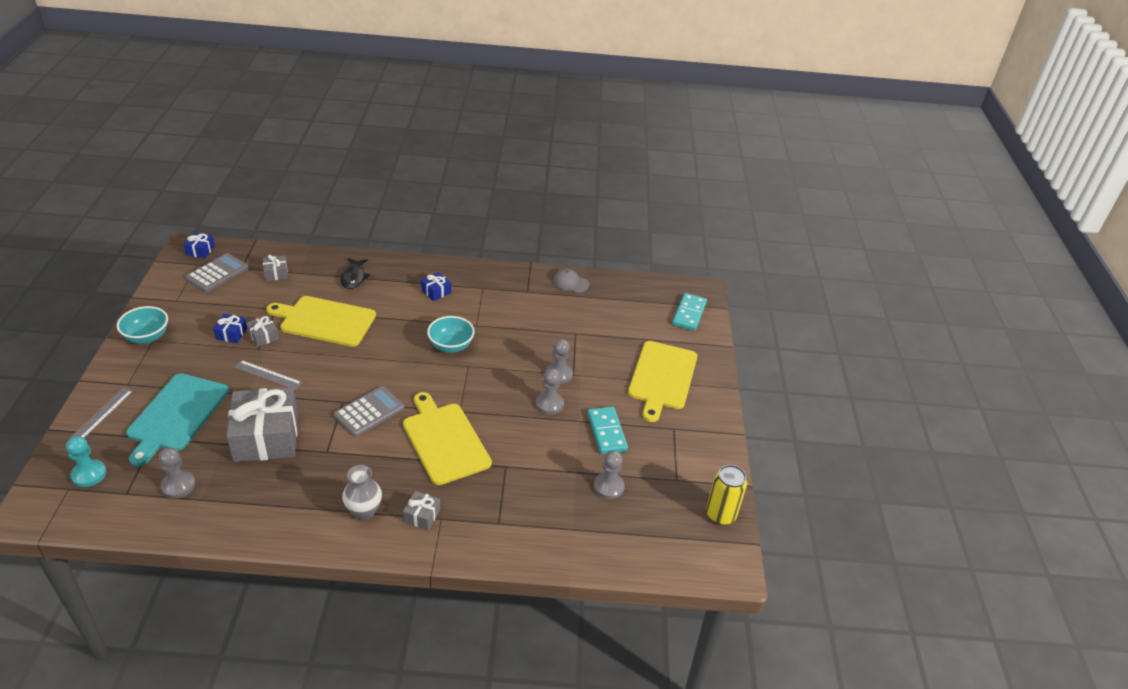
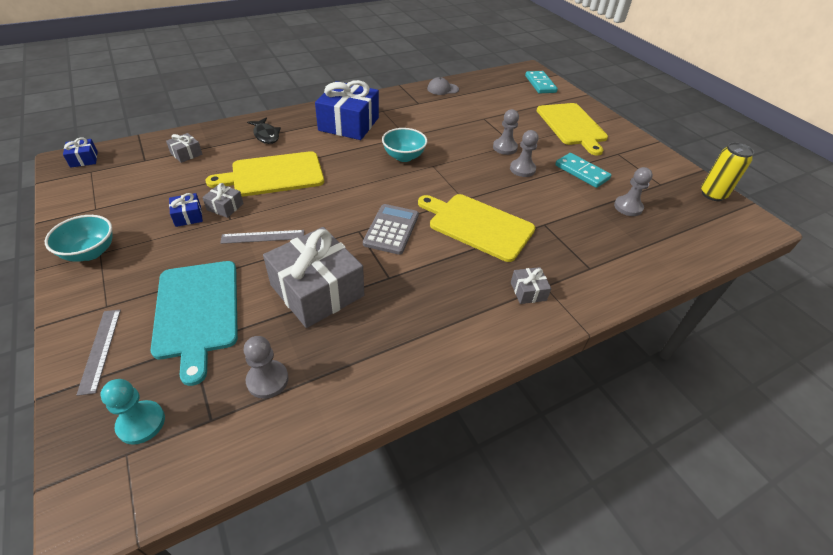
camera: 30 degrees left, 5 degrees up
grey calculator [185,253,249,292] -> none
grey vase [342,465,382,520] -> none
blue gift [421,272,451,301] -> blue gift [315,80,379,140], size x2.31

